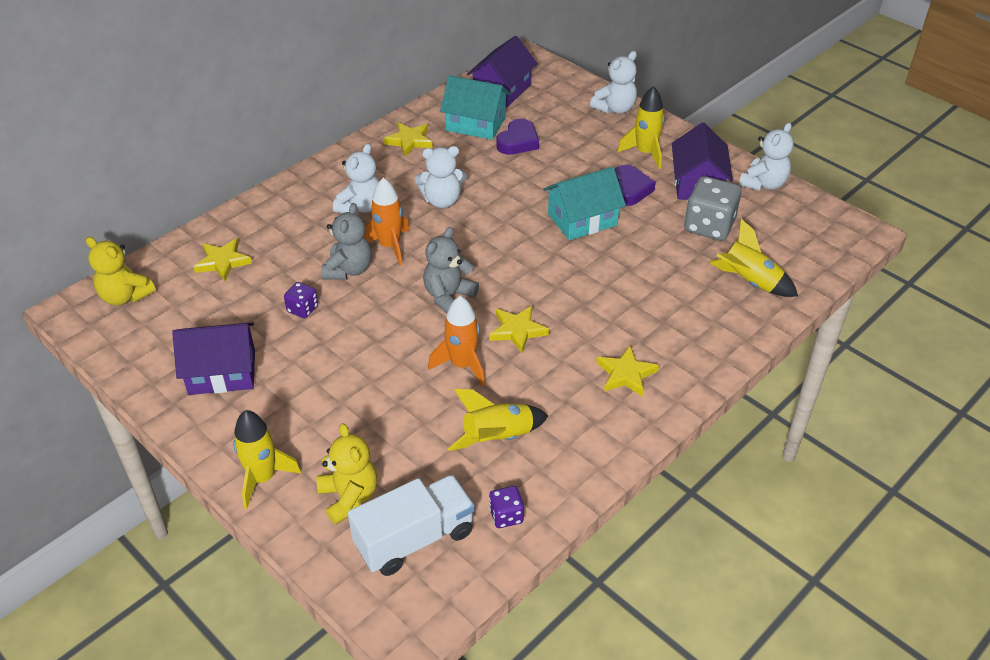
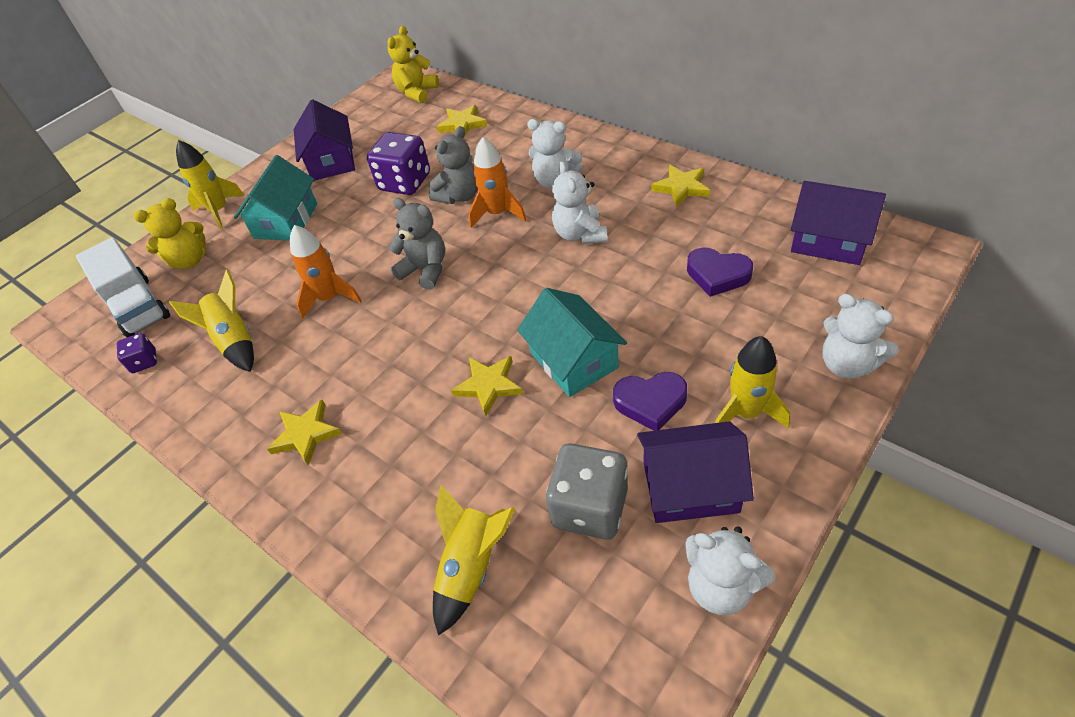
camera: 90 degrees right, 5 degrees up
purple dice [284,282,318,318] -> purple dice [367,132,430,195], size x1.94
grey teddy bear [321,203,372,280] -> grey teddy bear turned 60 degrees counterclockwise [429,126,478,204]
turquoise house [440,75,510,140] -> turquoise house moved to [234,155,317,241]
yellow star [489,306,549,353] -> yellow star moved to [451,356,523,417]

